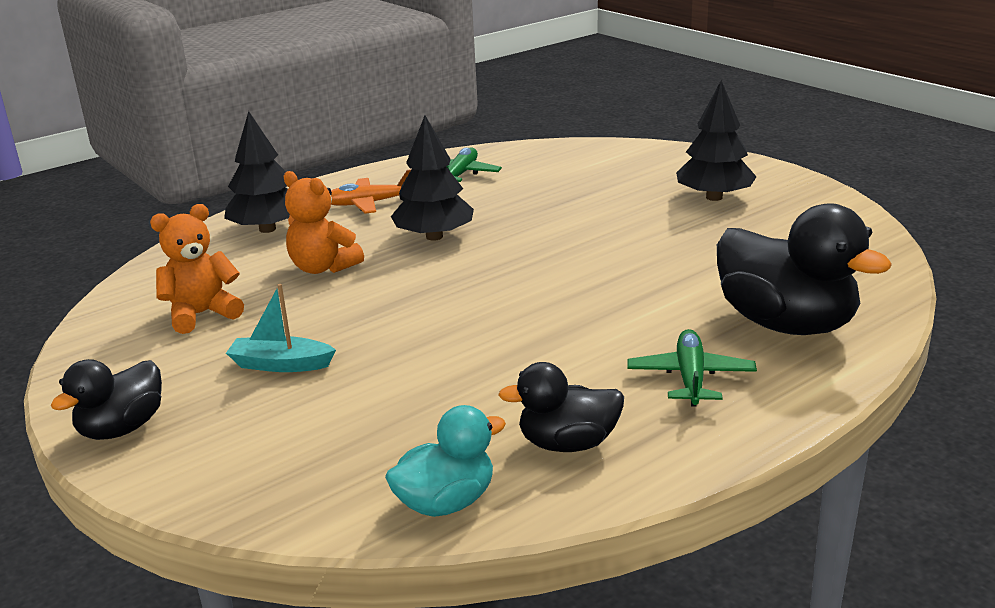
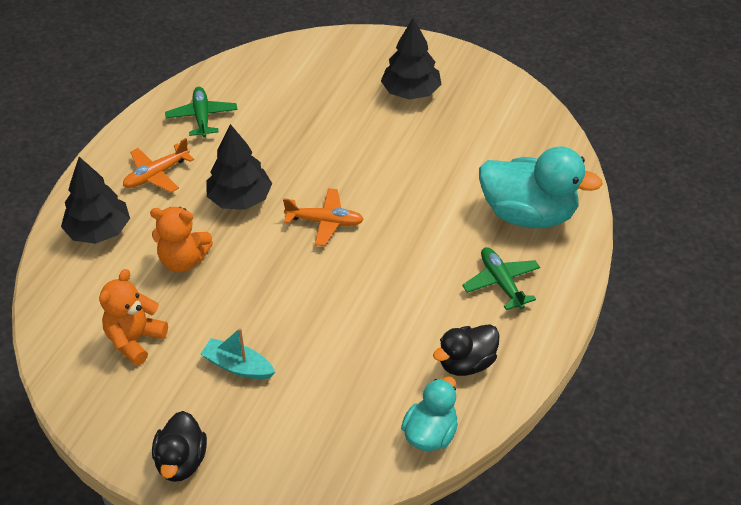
camera: 30 degrees left, 20 degrees up
turquoise boat [226,284,336,372] -> turquoise boat turned 45 degrees clockwise [201,328,275,379]
black duck [717,203,892,335] -> turquoise duck [479,146,603,228]
none -> orange plane [283,188,364,246]

